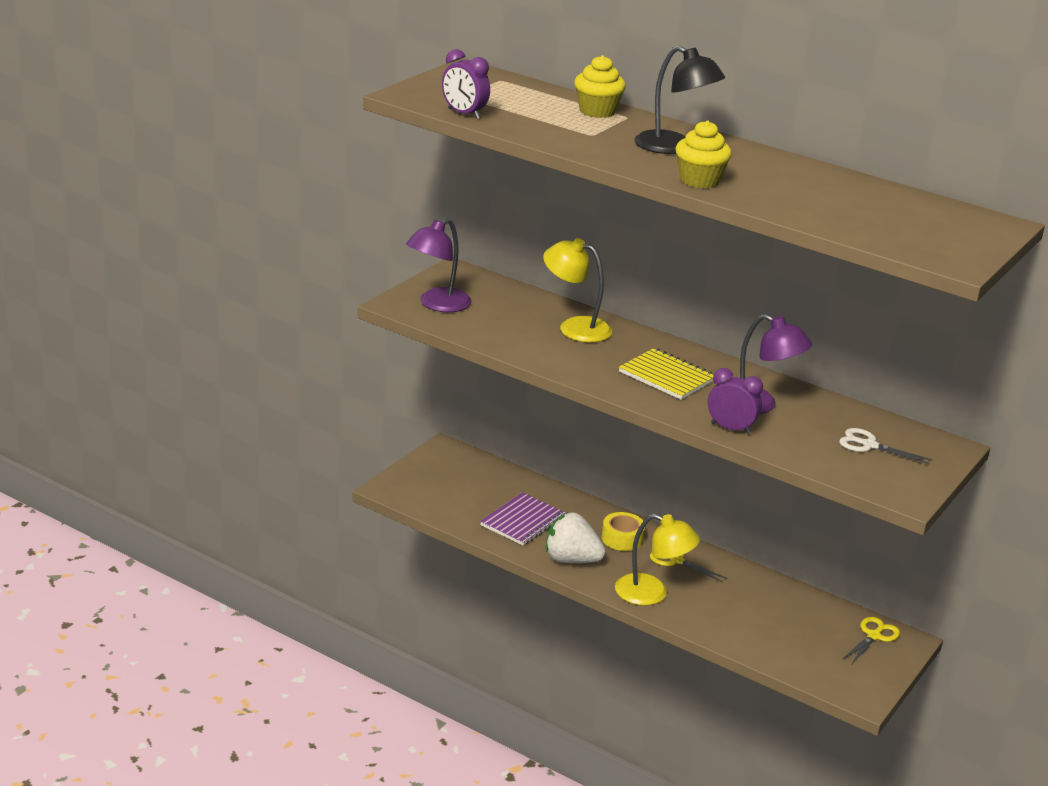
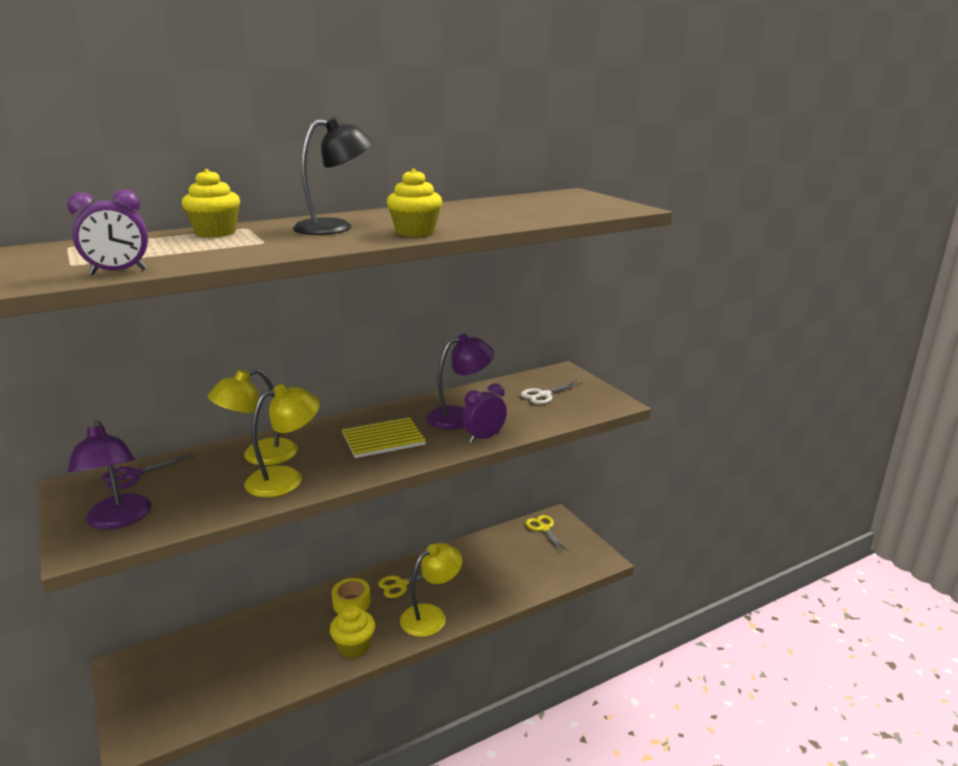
camera: 60 degrees left, 5 degrees down
purple notebook [480,493,565,546] -> none
white strawberry [546,512,606,563] -> yellow cupcake [330,605,375,658]
none -> purple scissors [102,453,195,490]
none -> yellow lamp [244,384,320,497]

